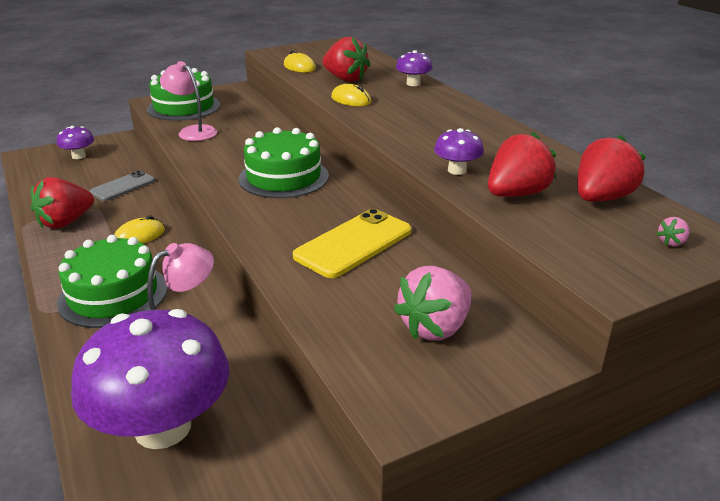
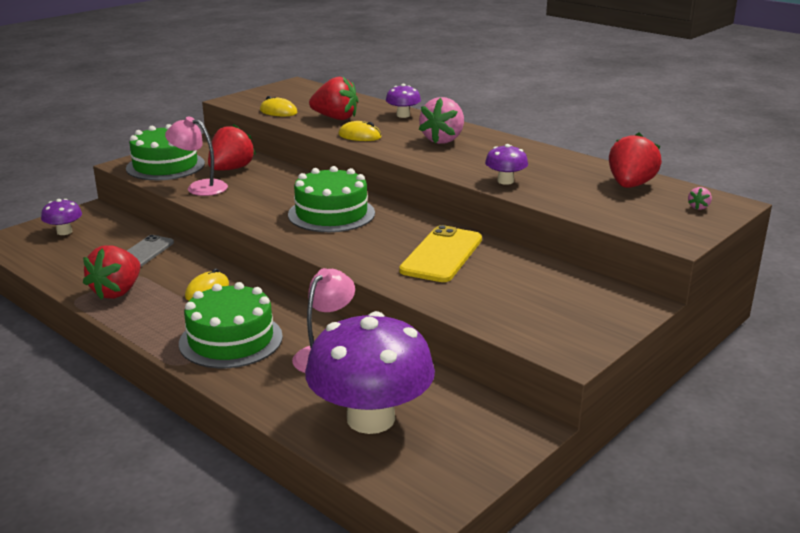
camera: 20 degrees left, 5 degrees down
pink strawberry [394,266,472,340] -> pink strawberry moved to [419,97,464,144]
red strawberry [488,132,557,197] -> red strawberry moved to [208,124,256,171]

